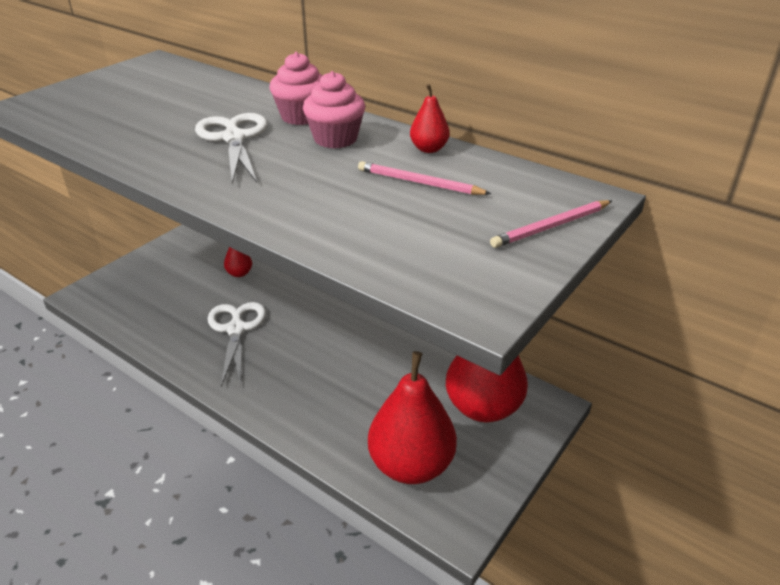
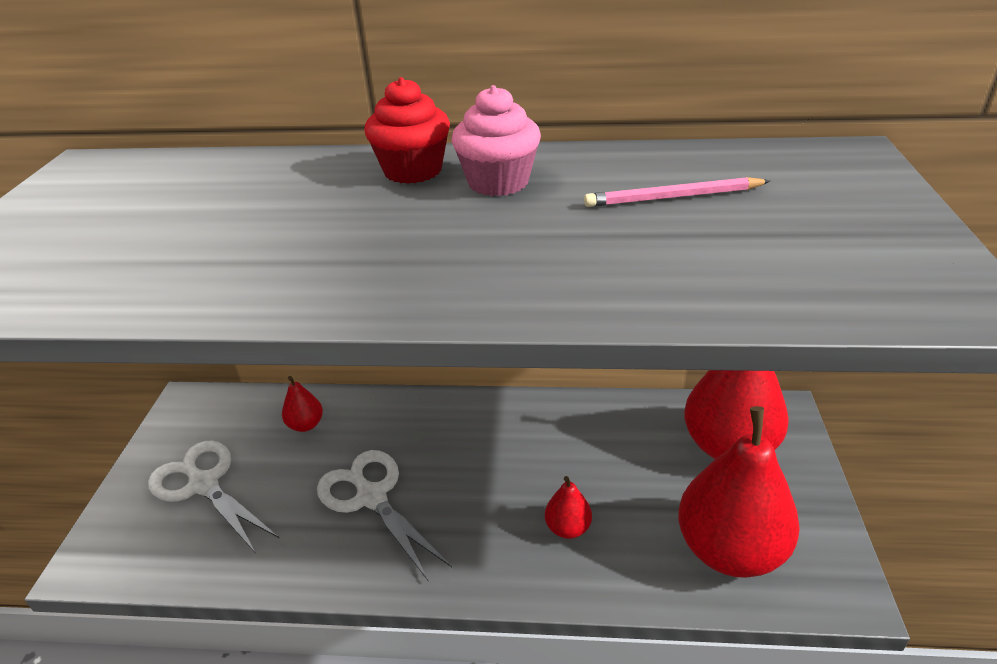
camera: 30 degrees left, 0 degrees up
white scissors [195,113,268,184] -> white scissors moved to [148,441,279,552]
pink cupcake [269,52,323,125] -> red cupcake [364,77,450,184]
red pear [410,84,450,153] -> red pear moved to [545,476,592,539]
pink pencil [490,200,612,248] -> none

